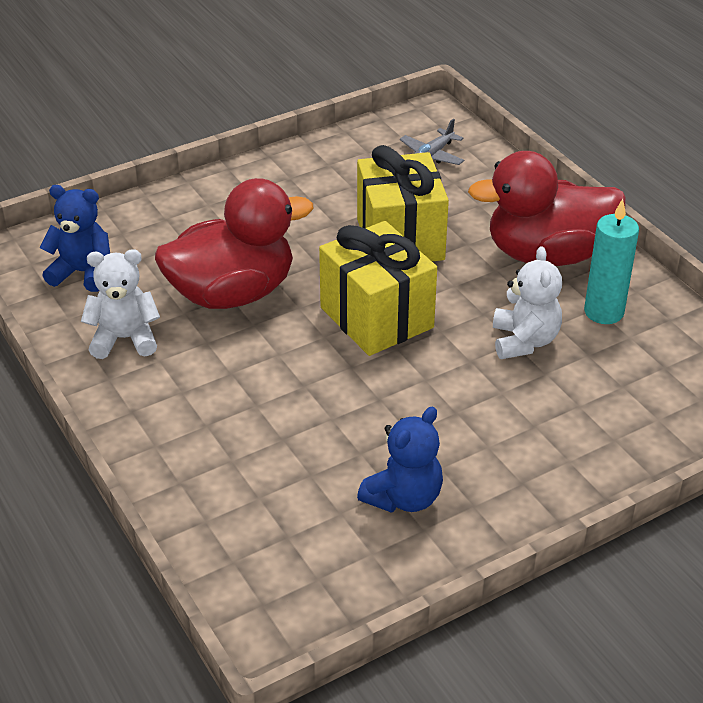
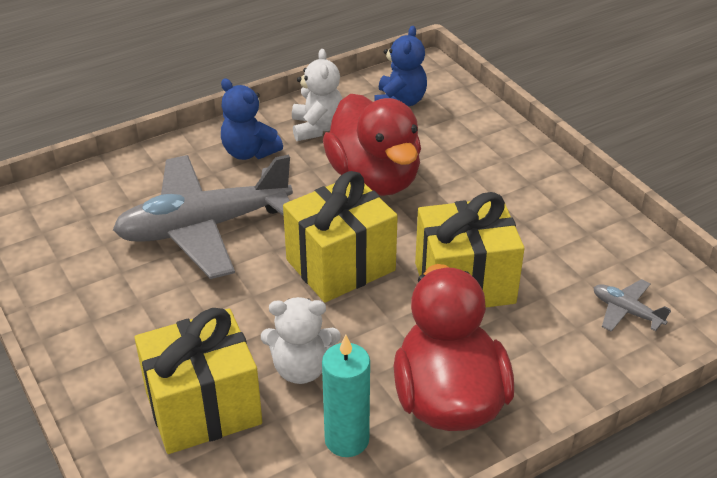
camera: 90 degrees right, 0 degrees up
blue teddy bear [357,406,443,513] -> blue teddy bear moved to [221,79,283,160]
none -> grey plane [113,154,293,279]
none -> yellow gift [134,308,262,454]

